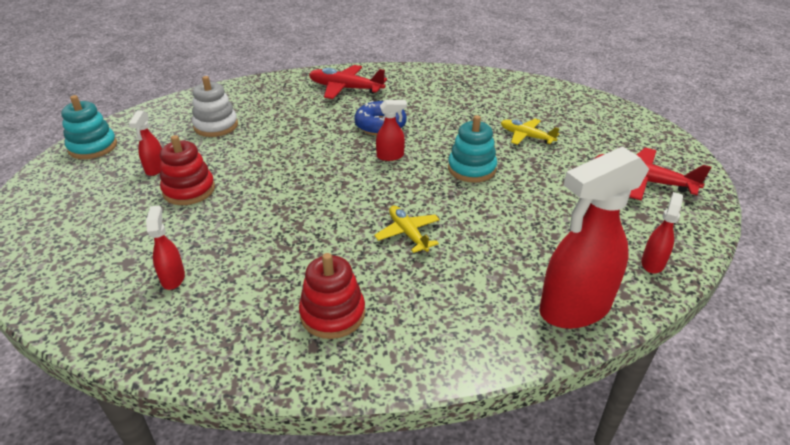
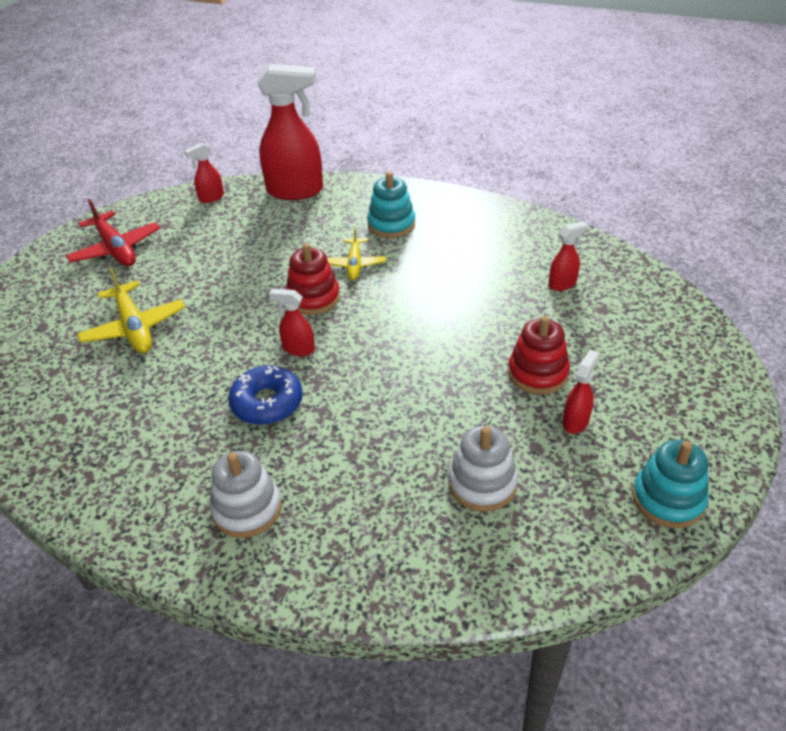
camera: 150 degrees left, 5 degrees up
red spray bottle [146,205,185,290] -> red spray bottle turned 135 degrees counterclockwise [549,221,588,291]
red stacking toy [299,253,365,339] -> red stacking toy moved to [286,243,340,315]
red plane [309,65,387,99] -> white stacking toy [210,451,282,538]
turquoise stacking toy [448,115,497,182] -> turquoise stacking toy moved to [367,172,415,238]
yellow plane [501,119,560,145] -> yellow plane [77,267,185,353], size x1.54

